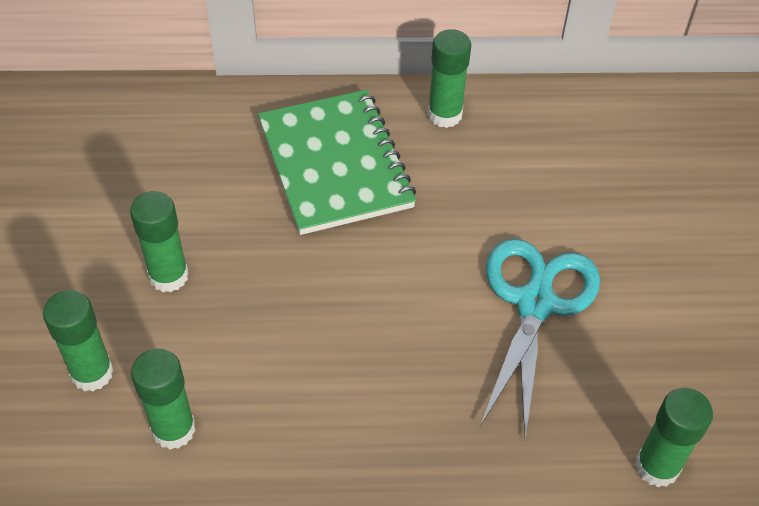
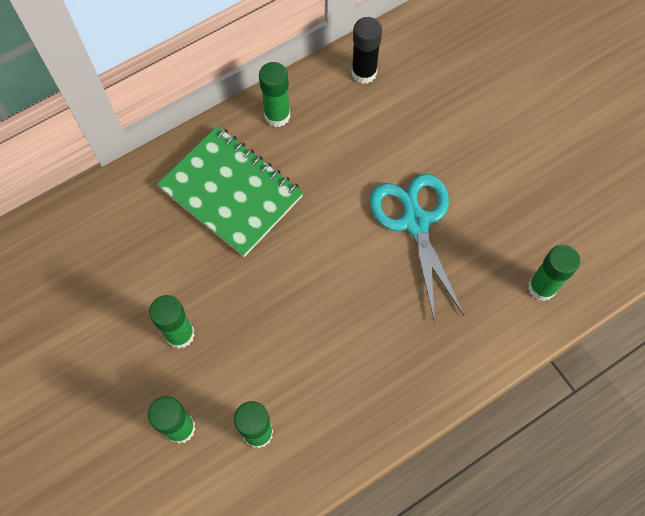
camera: 30 degrees left, 15 degrees up
none -> black glue stick [352,17,382,84]

